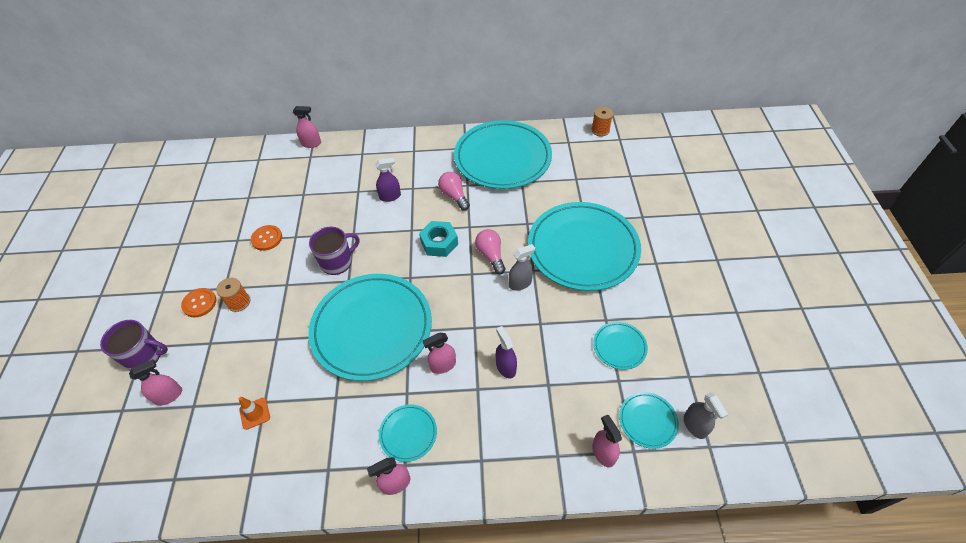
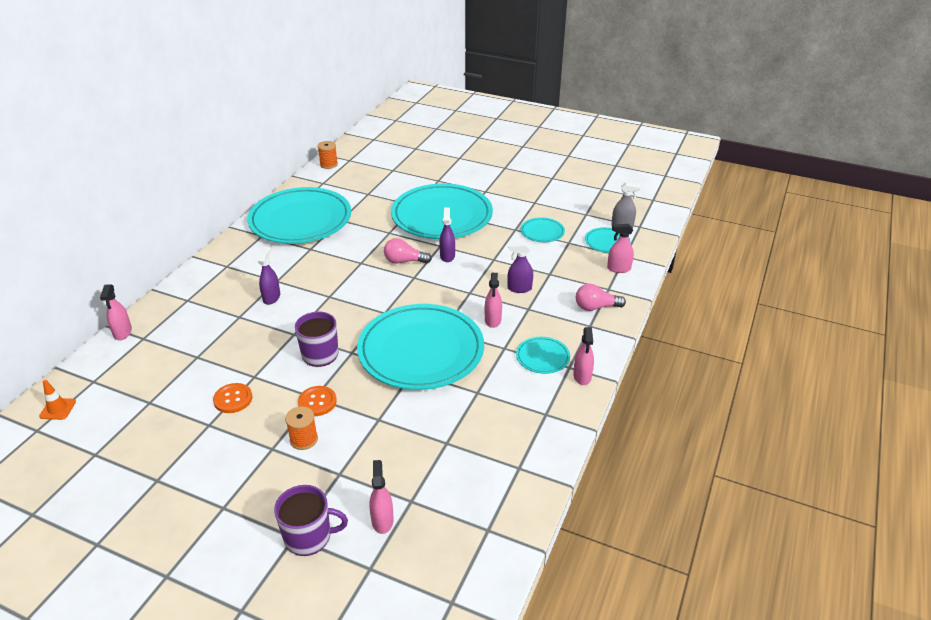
camera: 65 degrees left, 15 degrees down
purple mug [100,320,168,370] -> purple mug turned 60 degrees clockwise [274,485,348,556]
orange button [181,288,216,317] -> orange button moved to [298,386,337,416]
orange traffic cone [239,397,270,430] -> orange traffic cone moved to [39,380,76,420]
pink spray bottle [293,106,321,148] -> pink spray bottle turned 150 degrees clockwise [100,284,132,340]
turquoise nut [419,221,458,257] -> none
pink light bulb [438,172,470,210] -> pink light bulb moved to [576,284,626,311]
grey spray bottle [509,244,535,291] -> purple spray bottle [439,207,455,262]

